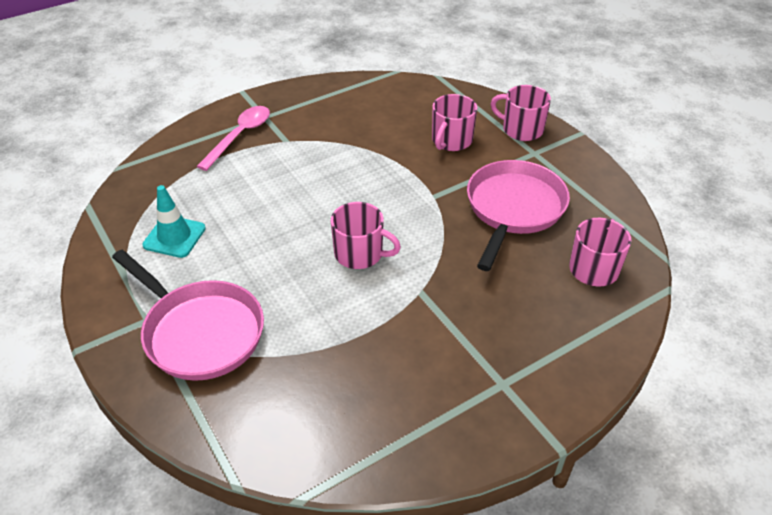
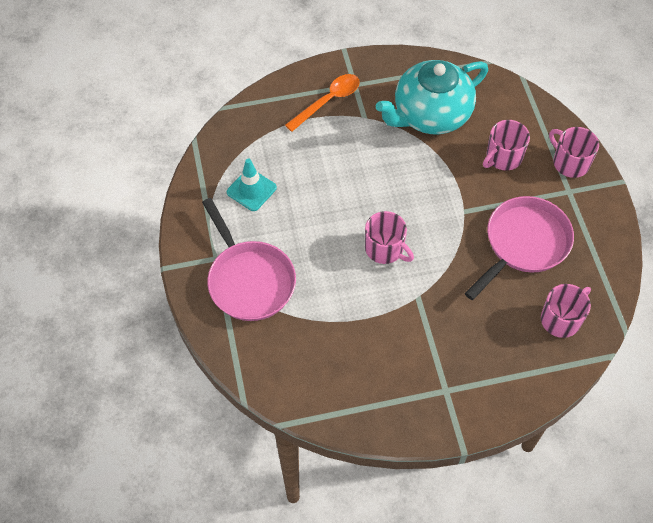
camera: 20 degrees right, 15 degrees up
pink spoon [197,106,270,171] -> orange spoon [285,74,360,132]
none -> turquoise teapot [376,60,488,134]

